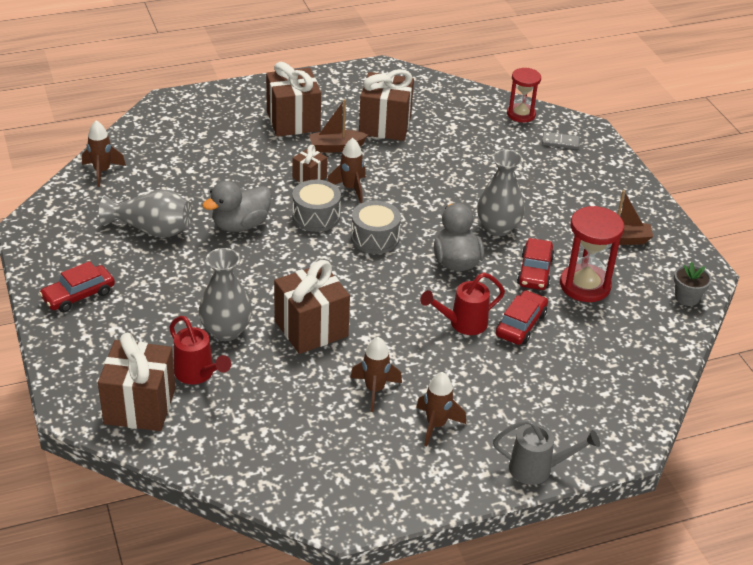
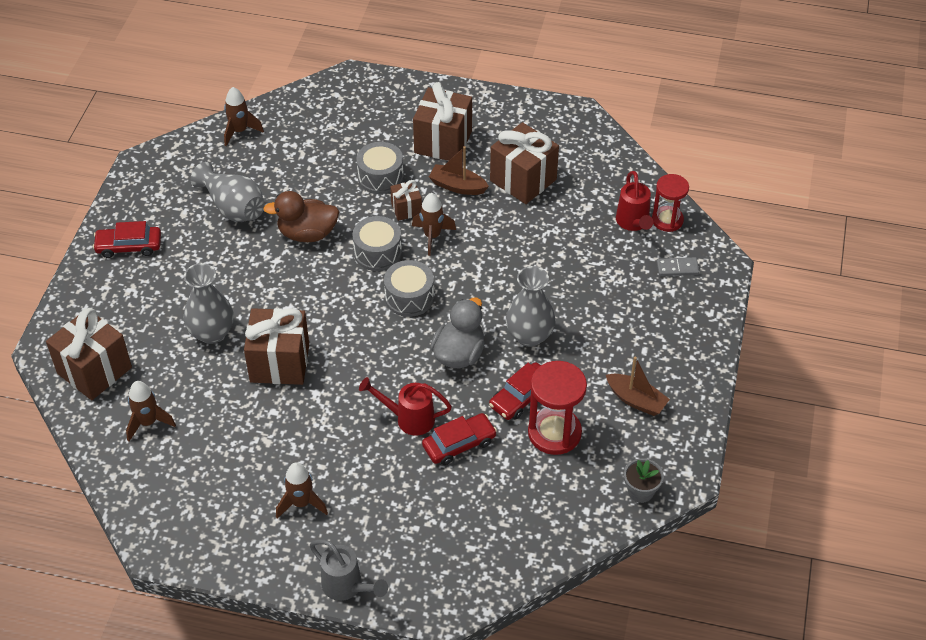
camera: 35 degrees right, 10 degrees up
red watering can [169,316,231,384] -> red watering can moved to [616,171,653,231]
grey duck [202,181,272,232] -> brown duck [263,191,339,242]
brown rocket [350,337,402,412] -> brown rocket moved to [126,381,176,441]
grey domino [542,132,580,150] -> grey domino turned 45 degrees counterclockwise [657,257,699,276]
none -> grey drum [356,142,404,194]

